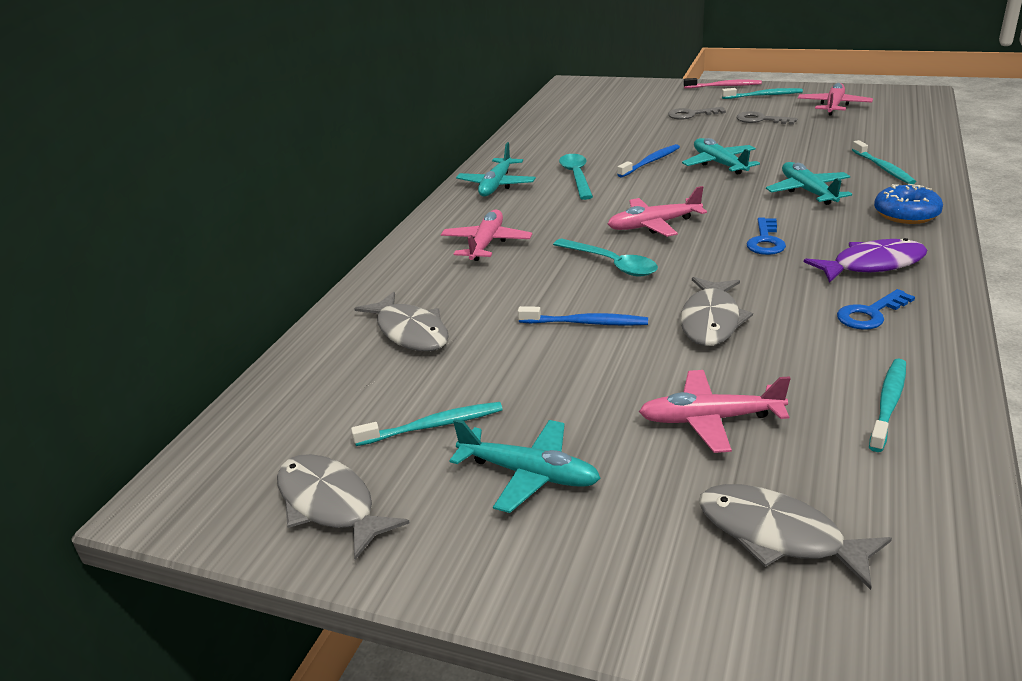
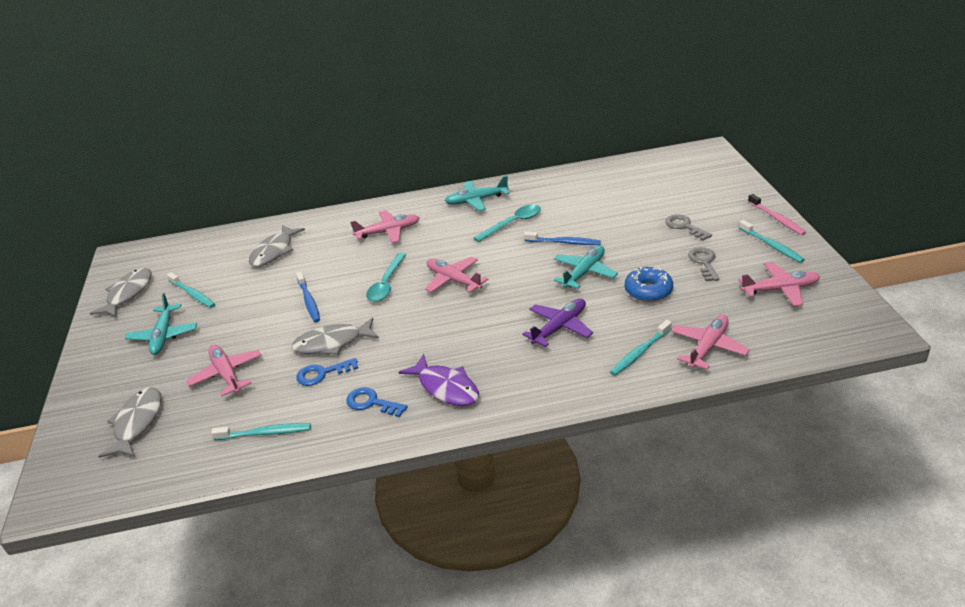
camera: 60 degrees right, 5 degrees up
blue key [747,218,786,255] -> blue key moved to [296,358,358,386]
turquoise plane [766,162,852,205] -> purple plane [522,299,593,347]
blue donut [874,184,943,224] -> blue donut moved to [625,267,673,302]
none -> pink plane [671,315,750,370]

